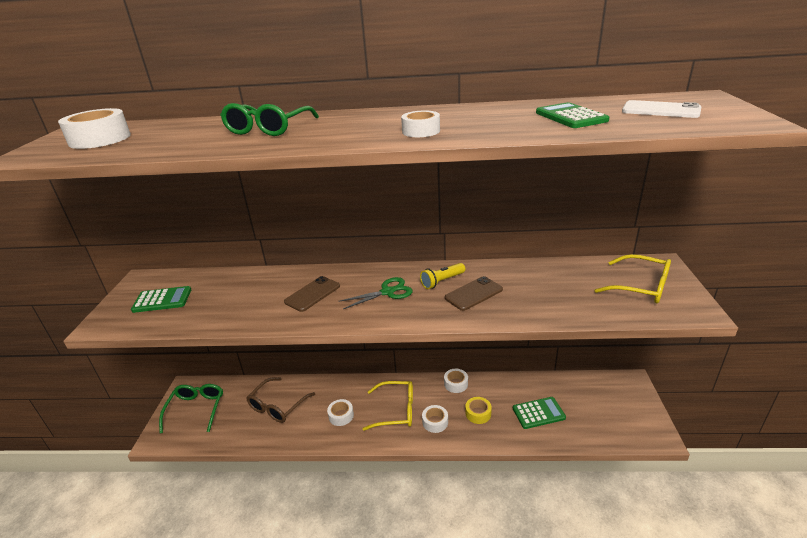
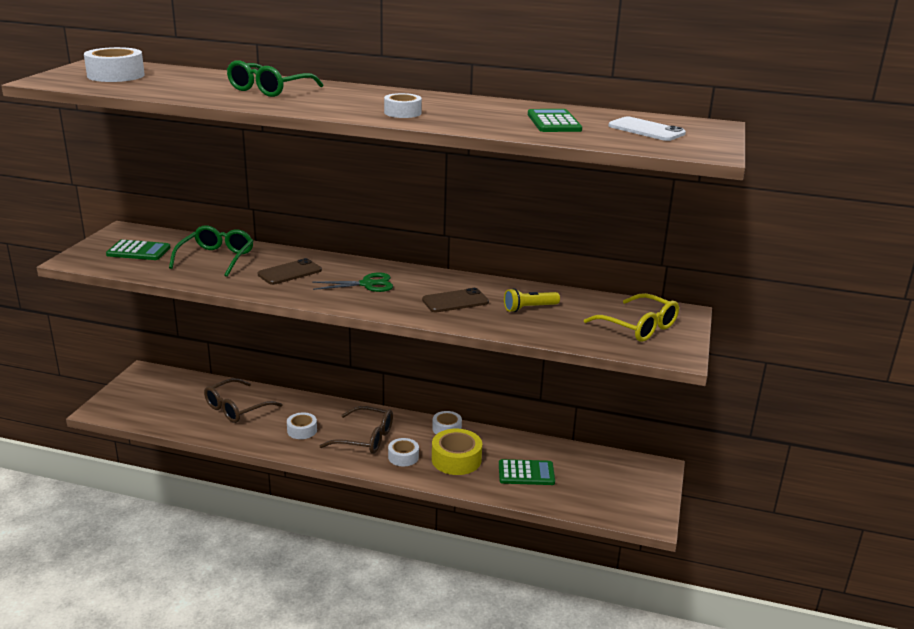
camera: 10 degrees right, 5 degrees down
green glasses [159,384,223,434] -> green glasses moved to [169,226,253,277]
yellow glasses [363,381,413,431] -> brown glasses [319,406,393,454]
yellow flashlight [420,263,465,289] -> yellow flashlight moved to [504,288,560,312]
yellow tape [466,397,492,424] -> yellow tape [432,429,482,475], size x1.63

